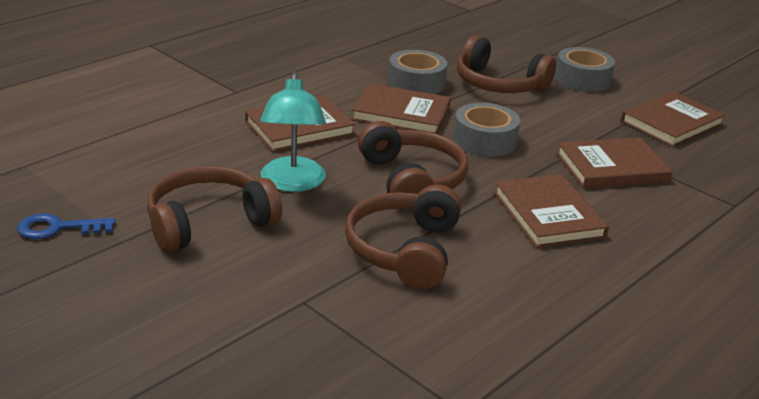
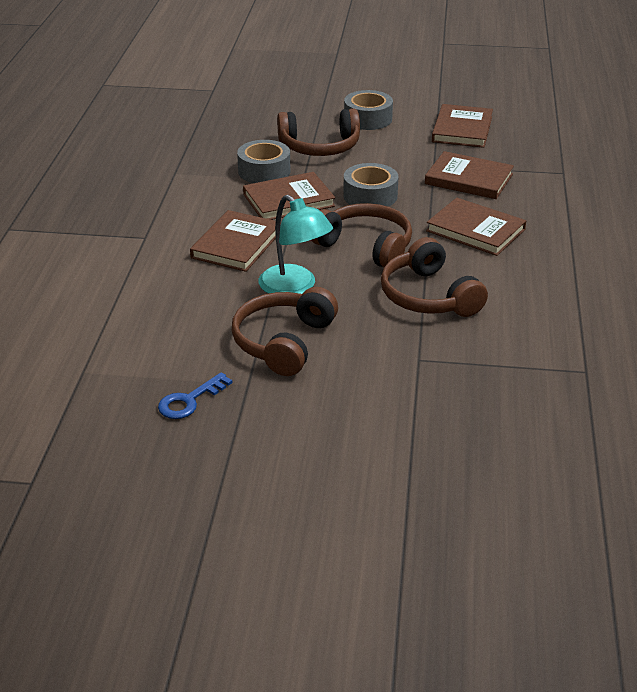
camera: 35 degrees left, 5 degrees up
brown book [556,137,673,189] -> brown book turned 75 degrees clockwise [425,151,514,199]

